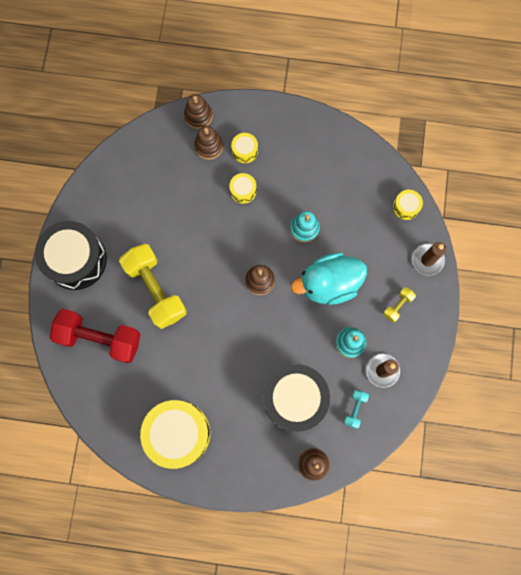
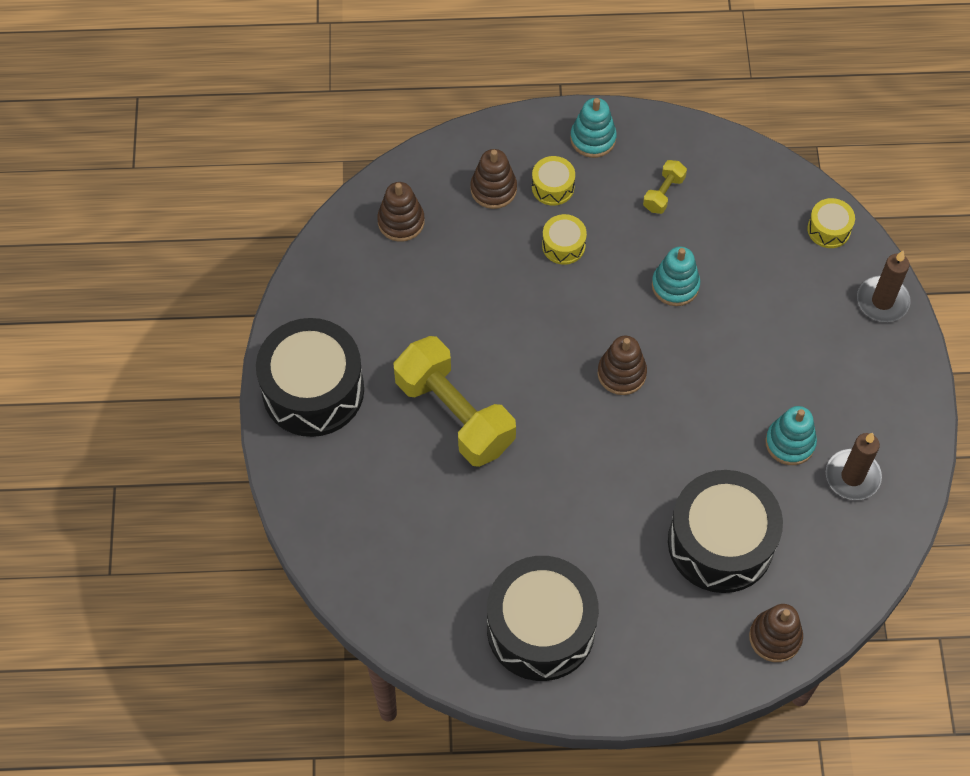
camera: 10 degrees left, 15 degrees down
red dumbbell [50,309,141,363] -> none
yellow drum [140,400,210,469] -> black drum [487,556,599,681]
brown stacking toy [184,94,213,129] -> brown stacking toy moved to [377,182,425,242]
turquoise duck [291,252,367,305] -> none
turquoise dumbbell [344,390,369,429] -> none
yellow dumbbell [383,287,416,322] -> yellow dumbbell moved to [643,160,687,214]
none -> turquoise stacking toy [570,98,617,158]

